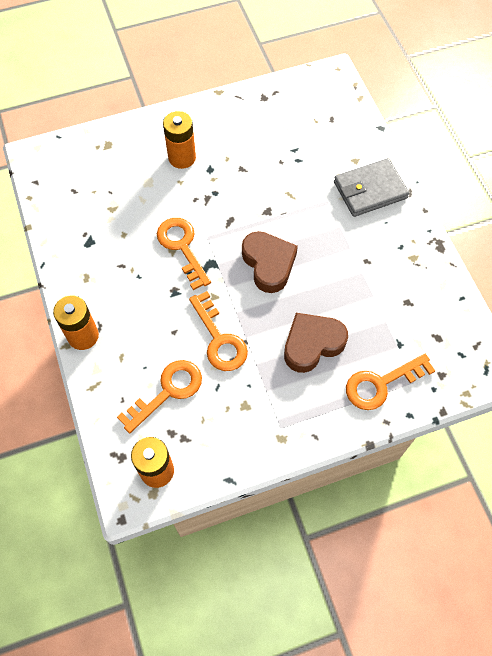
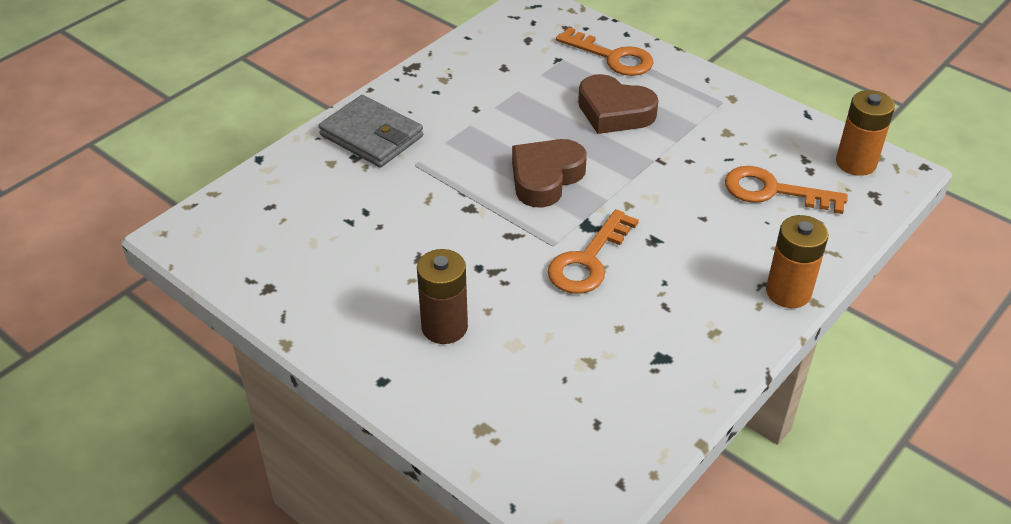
camera: 120 degrees left, 20 degrees down
orange battery [163,111,196,169] -> brown battery [417,249,468,344]
orange key [189,291,248,371] -> none

